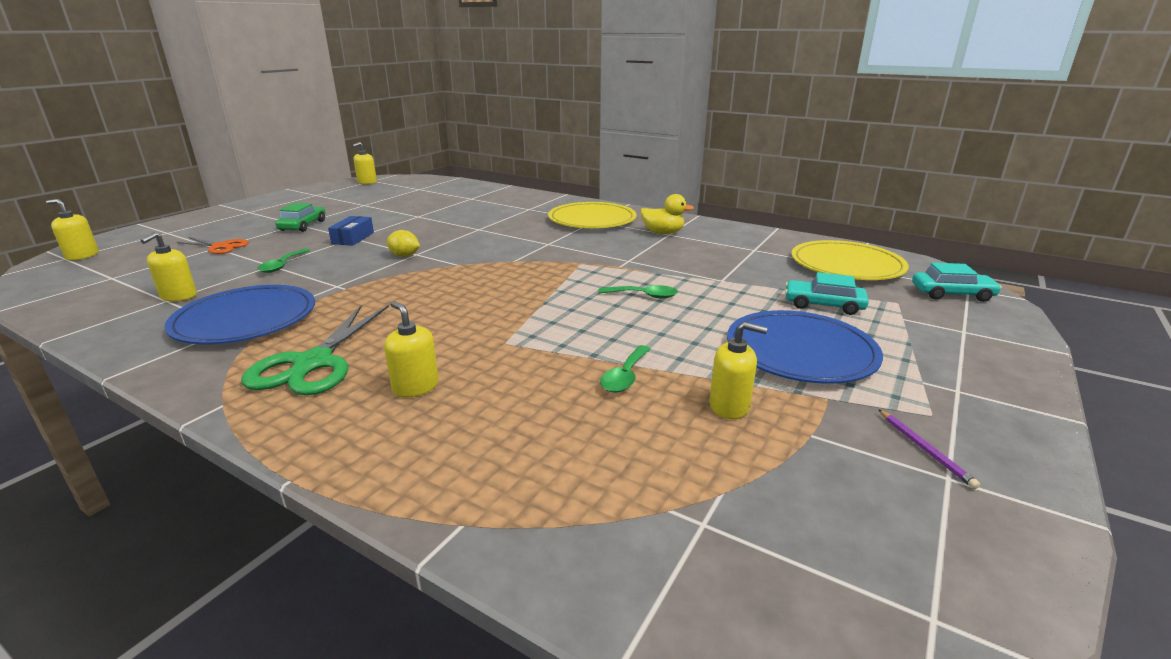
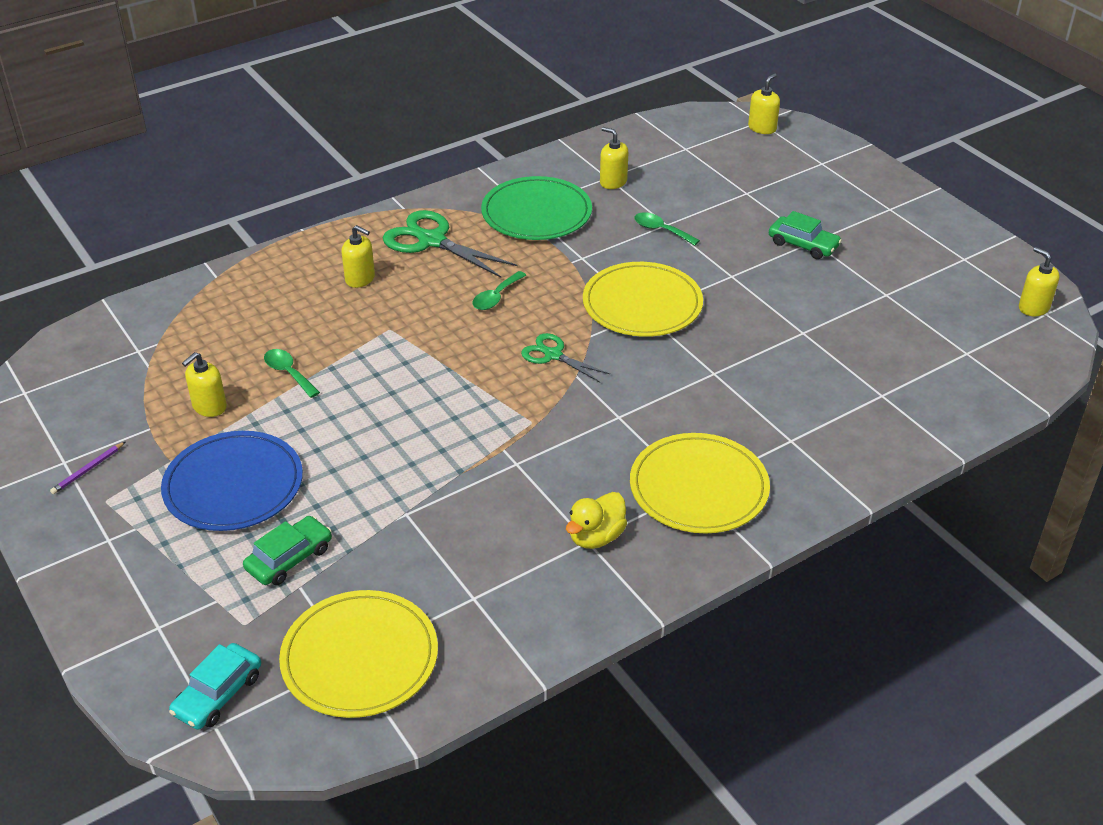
camera: 115 degrees right, 15 degrees up
blue plate [164,285,315,344] -> green plate [481,176,592,240]
orange scissors [177,237,249,254] -> none
blue box [328,216,374,246] -> none
yellow soap dispenser [384,301,439,398] -> yellow soap dispenser turned 45 degrees clockwise [341,225,375,288]
yellow lemon [386,230,420,257] -> yellow plate [583,262,703,337]
green spoon [598,285,678,299] -> green spoon moved to [473,271,526,310]
turquoise car [785,272,869,315] -> green car [243,516,332,585]
purple pencil [878,409,980,489] -> purple pencil turned 60 degrees counterclockwise [50,442,125,494]
none -> green scissors [521,333,610,382]

